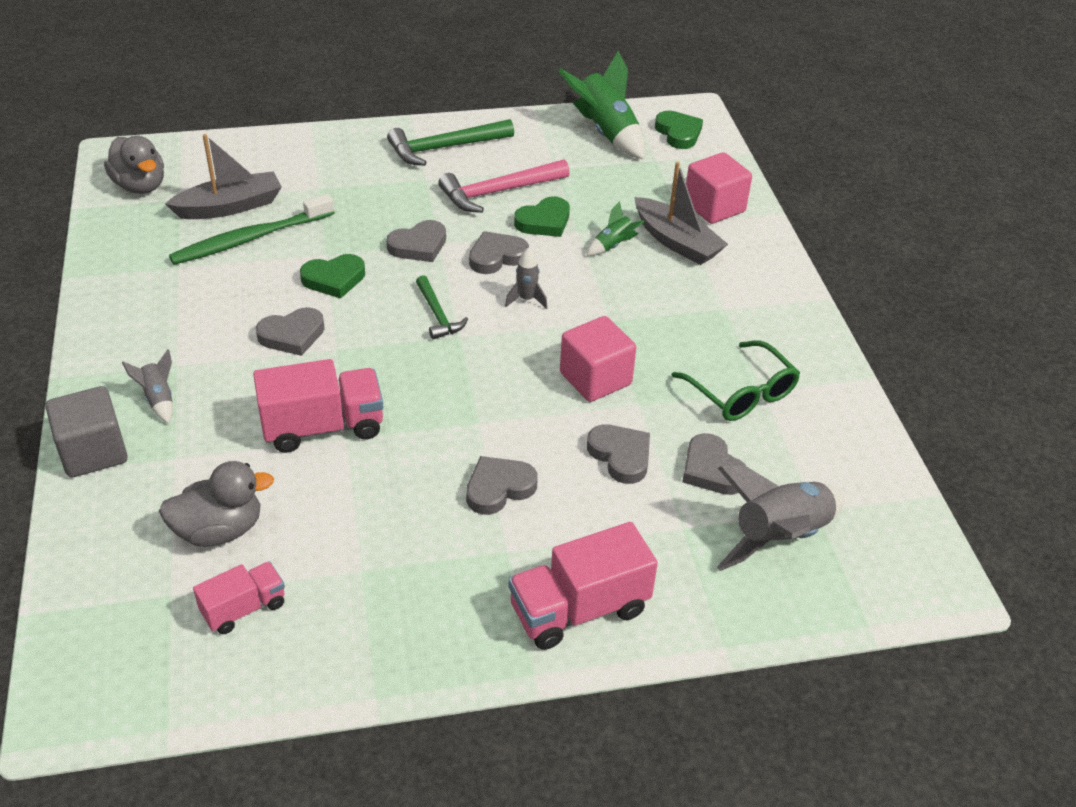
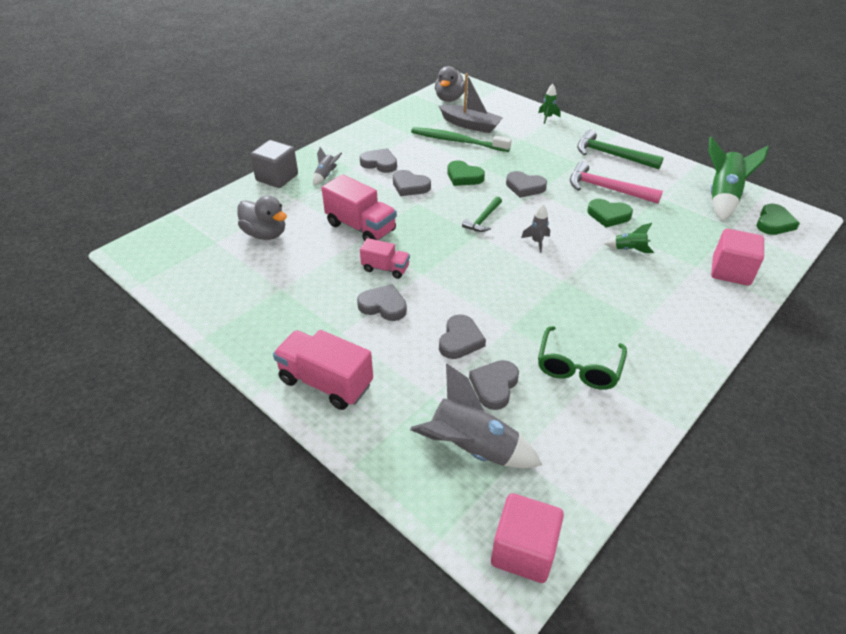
camera: 55 degrees right, 0 degrees up
pink truck [193,561,285,634] -> pink truck moved to [360,238,410,279]
grey heart [469,231,529,274] -> grey heart moved to [360,148,397,173]
pink cube [560,316,636,402] -> pink cube moved to [491,493,564,583]
grey boat [634,162,728,265] -> none
none -> green rocket [538,84,561,124]

